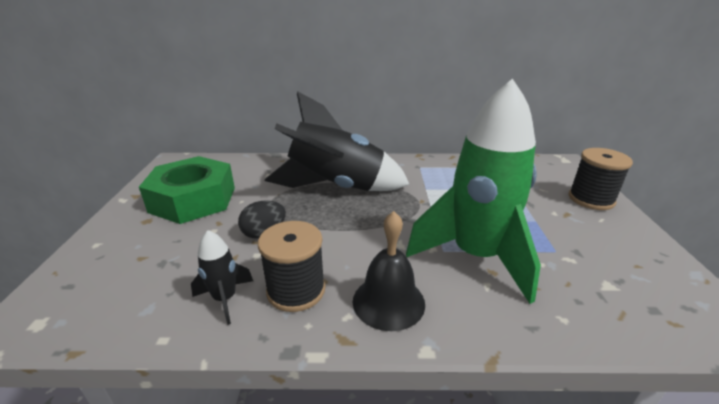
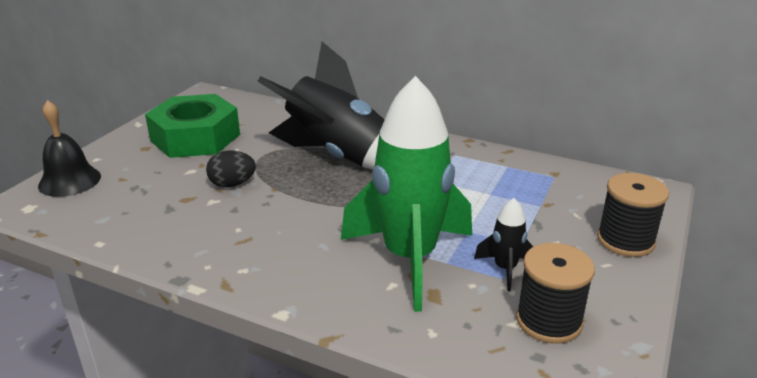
camera: 25 degrees right, 0 degrees up
black rocket [191,230,253,325] -> black rocket moved to [474,198,533,291]
black spool [258,221,325,312] -> black spool moved to [516,243,595,344]
black bell [353,211,425,331] -> black bell moved to [38,100,101,197]

